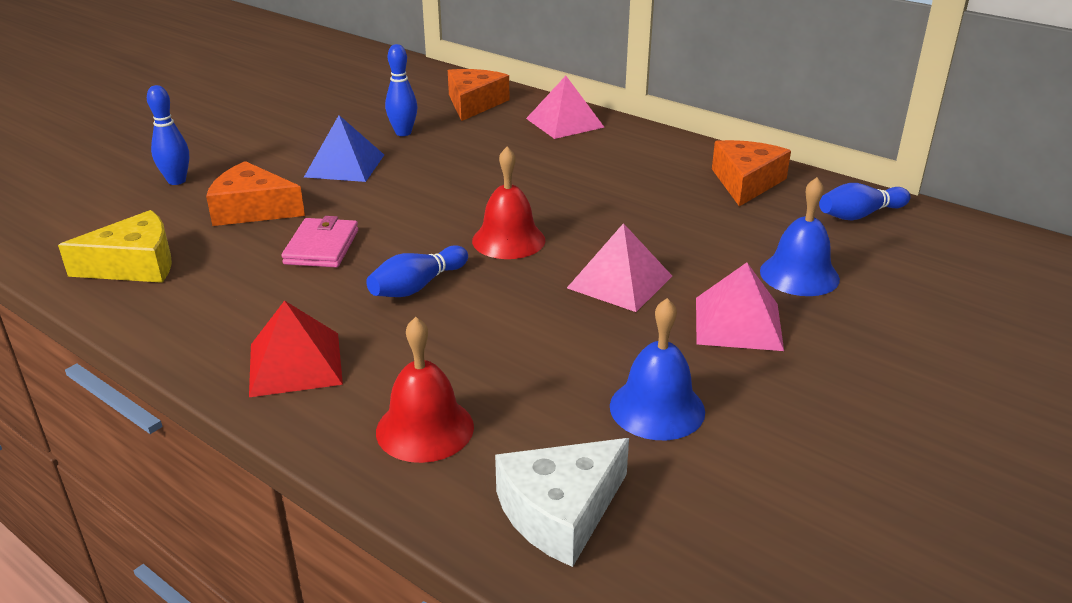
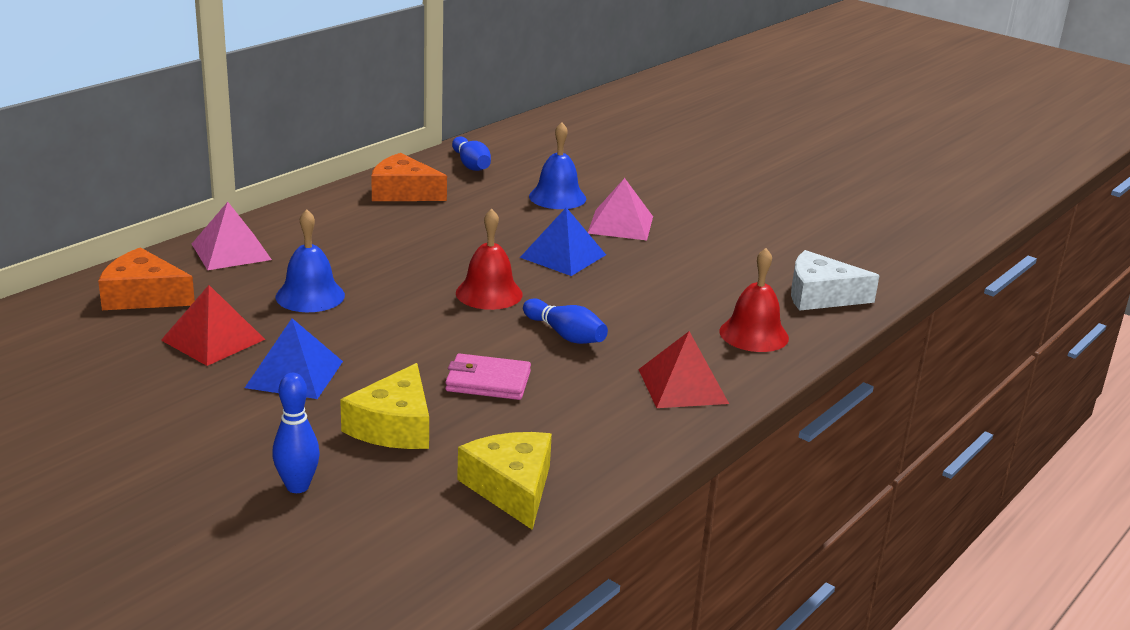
camera: 90 degrees left, 5 degrees down
orange cheese [206,161,305,226] -> yellow cheese [340,363,429,449]
blue bowling pin [385,44,418,136] -> red pyramid [161,285,266,366]
white cheese [495,438,629,567] -> white cheese turned 135 degrees clockwise [791,250,880,311]
pink pyramid [567,223,672,312] -> blue pyramid [520,207,606,276]
blue bell [610,298,705,440] -> blue bell moved to [276,209,345,312]

